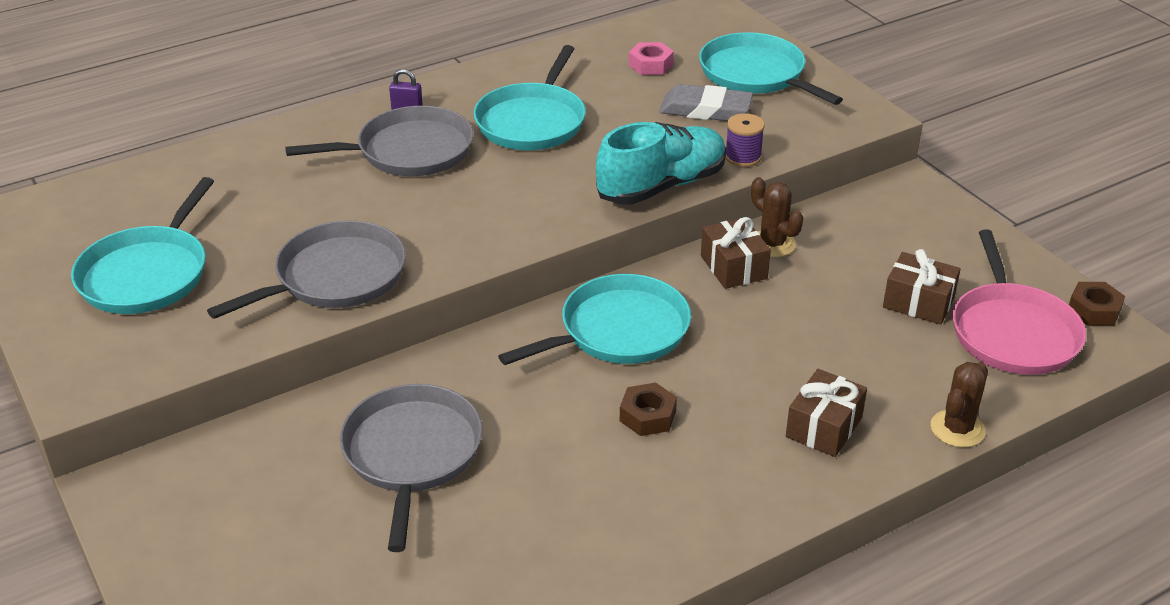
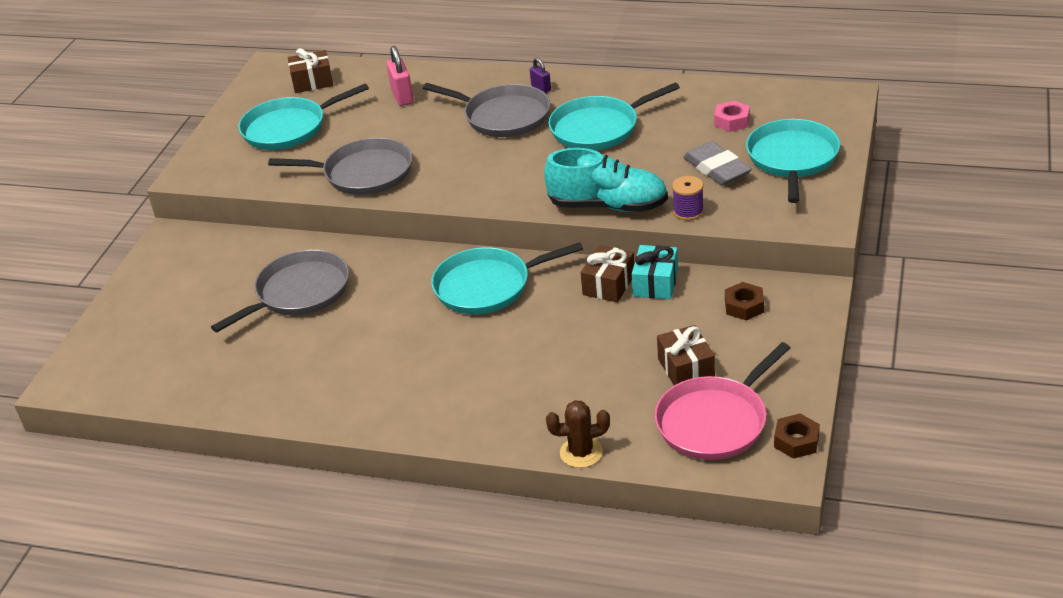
camera: 50 degrees right, 0 degrees up
turquoise pan [498,274,691,365] -> turquoise pan turned 150 degrees clockwise [431,242,583,314]
brown nut [620,382,677,436] -> brown nut moved to [725,282,764,320]
brown cactus [751,177,803,257] -> turquoise gift [632,245,678,299]
brown gift [786,369,867,457] -> brown gift moved to [288,48,333,93]
none -> pink padlock [387,46,414,106]

